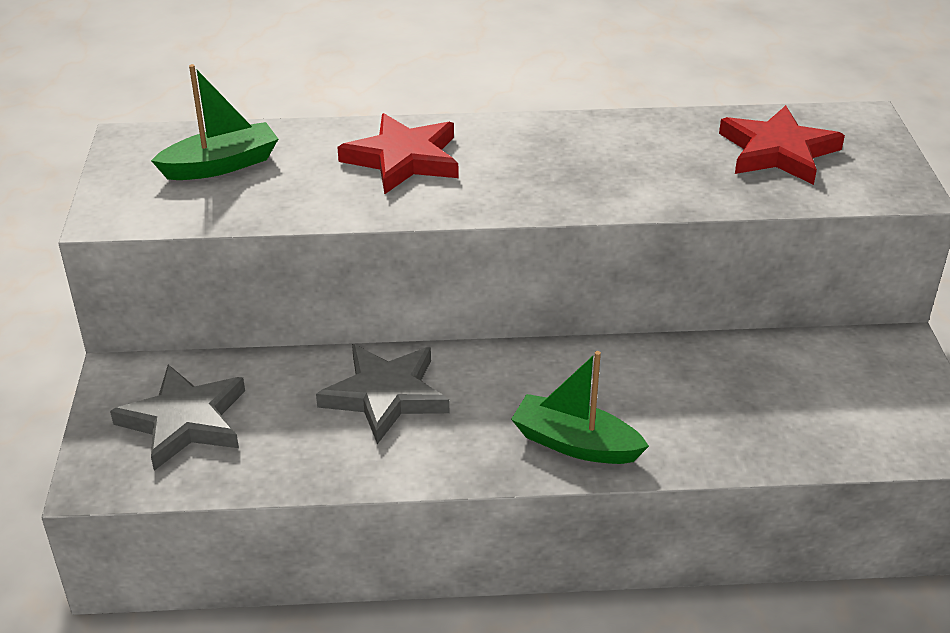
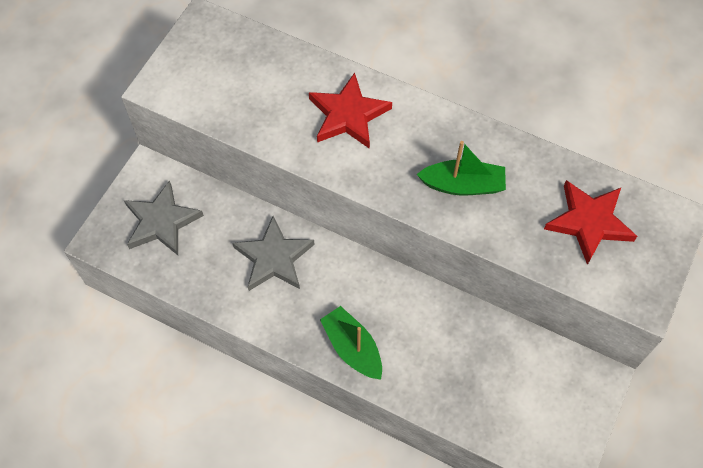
camera: 30 degrees right, 25 degrees up
green boat [151,64,278,180] -> green boat moved to [417,141,506,195]

